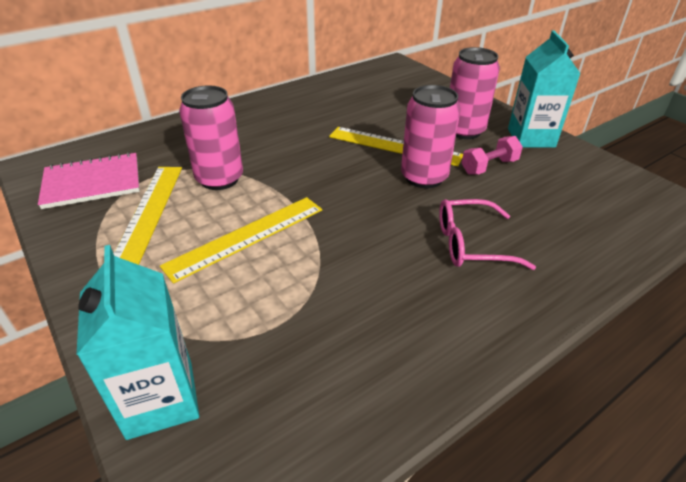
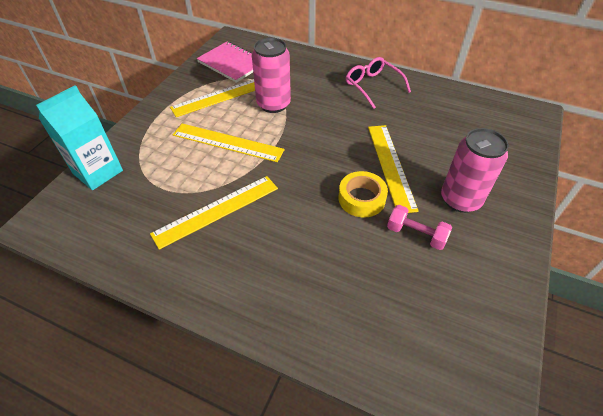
camera: 60 degrees right, 10 degrees up
pink can [401,85,460,188] -> yellow tape [339,171,388,217]
pink glasses [439,199,536,270] -> pink glasses moved to [346,57,411,109]
turquoise carton [508,30,581,148] -> none
none -> yellow ruler [150,176,278,250]

